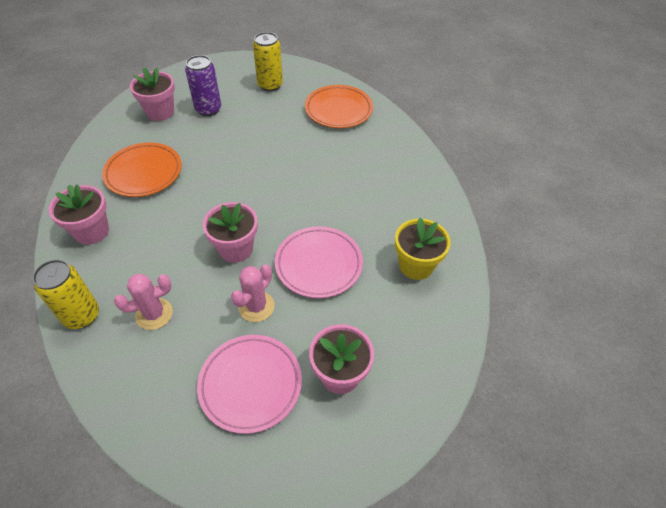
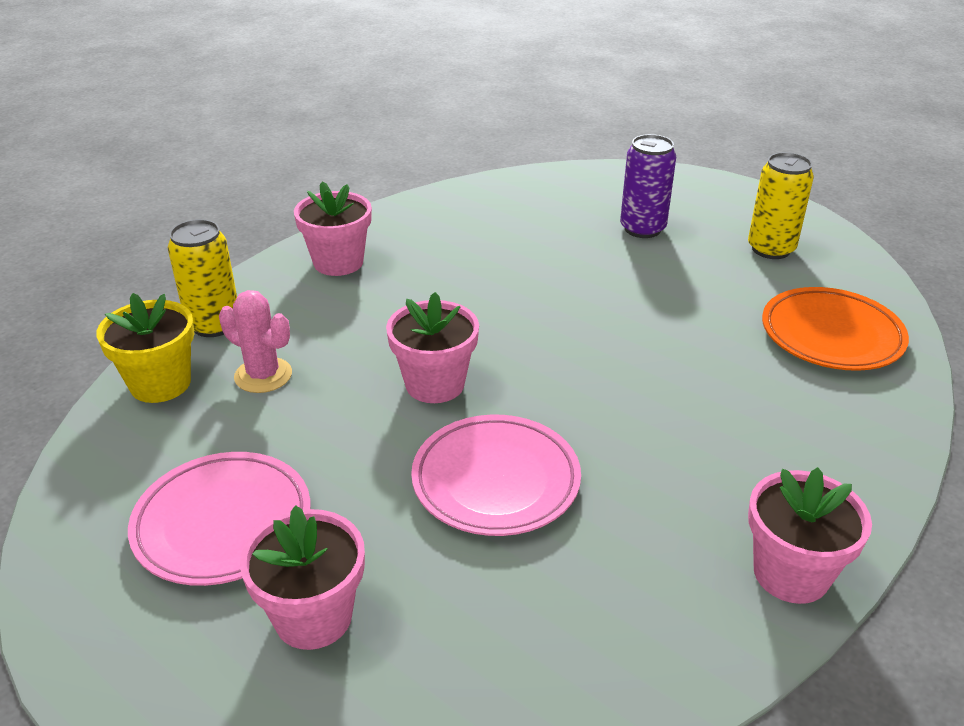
camera: 55 degrees right, 15 degrees down
orange plate [102,143,182,197] -> none
pink flower pot [130,68,175,121] -> pink flower pot moved to [748,467,872,604]
pink cactus [231,265,275,322] -> none
yellow flower pot [395,218,451,280] -> yellow flower pot moved to [97,293,195,403]

